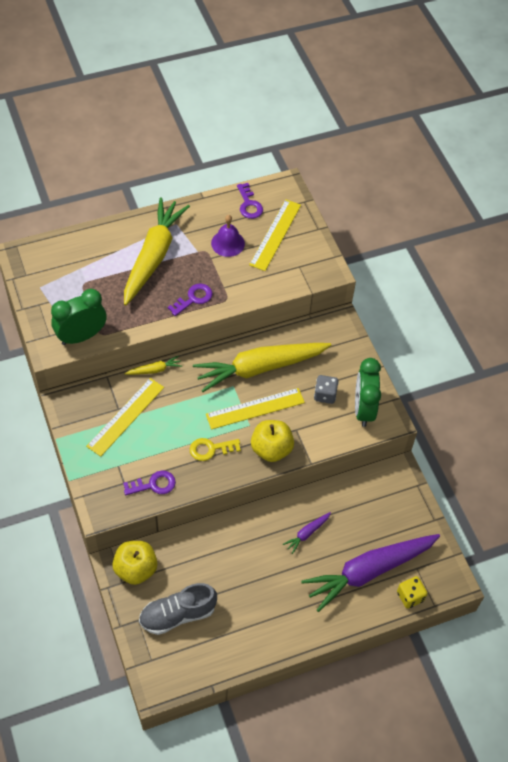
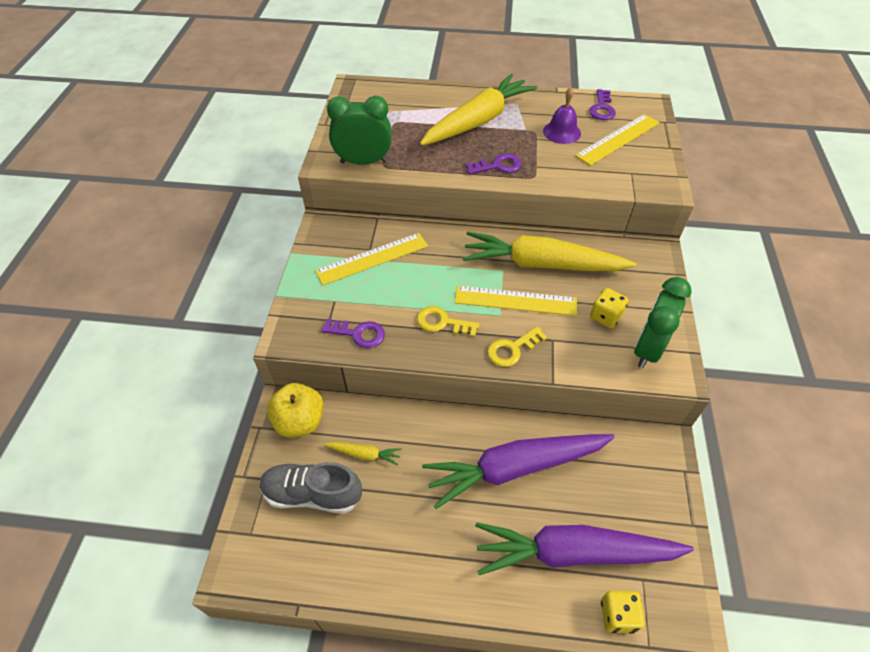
camera: 30 degrees right, 5 degrees down
yellow carrot [125,356,182,375] -> yellow carrot moved to [324,442,402,466]
yellow apple [251,420,294,462] -> yellow key [487,326,547,367]
purple carrot [283,512,331,554] -> purple carrot [422,434,615,509], size x2.45
grey dice [314,375,339,404] -> yellow dice [590,288,628,328]

